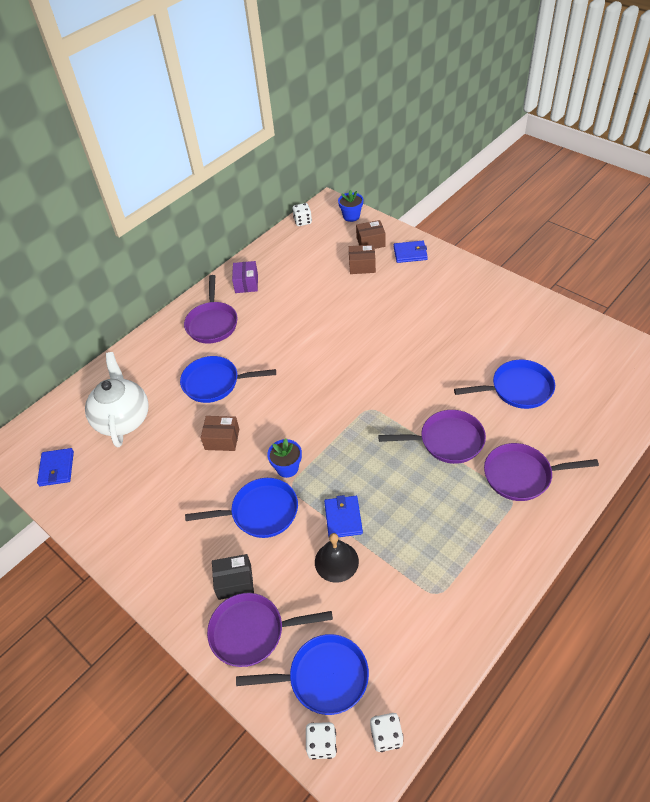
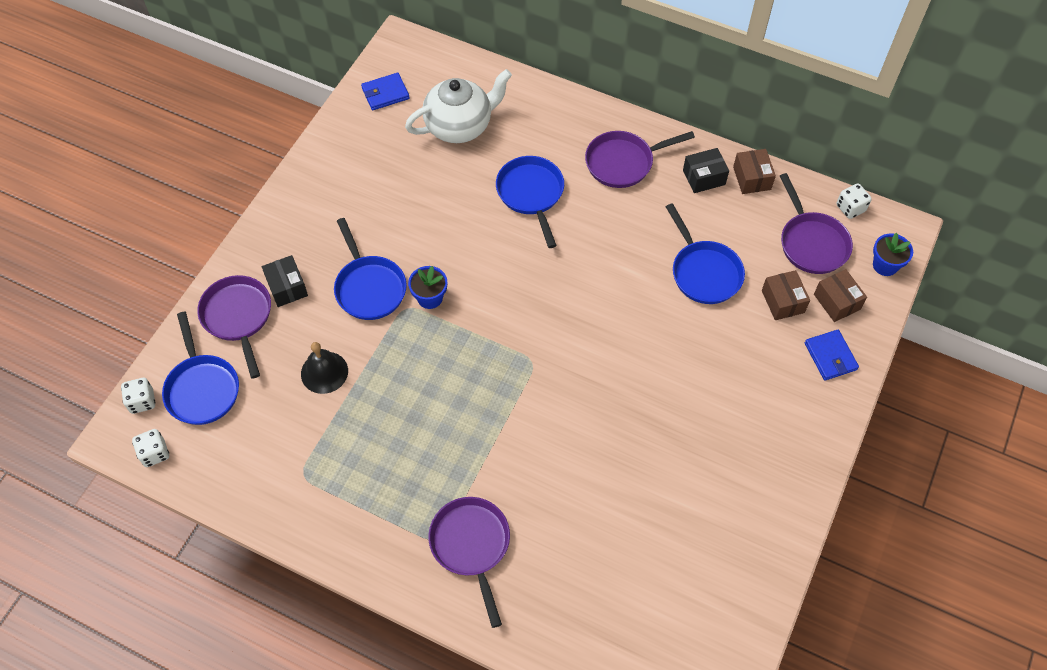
camera: 70 degrees right, 10 degrees up
brown box [201,416,239,451] -> brown box moved to [733,149,776,194]
purple box [232,261,258,293] -> black box [683,148,729,193]
blue wallet [324,495,363,537] -> none
purple pan [378,410,486,464] -> purple pan moved to [780,173,853,274]
blue pan [454,360,555,409] -> blue pan moved to [666,203,745,304]

